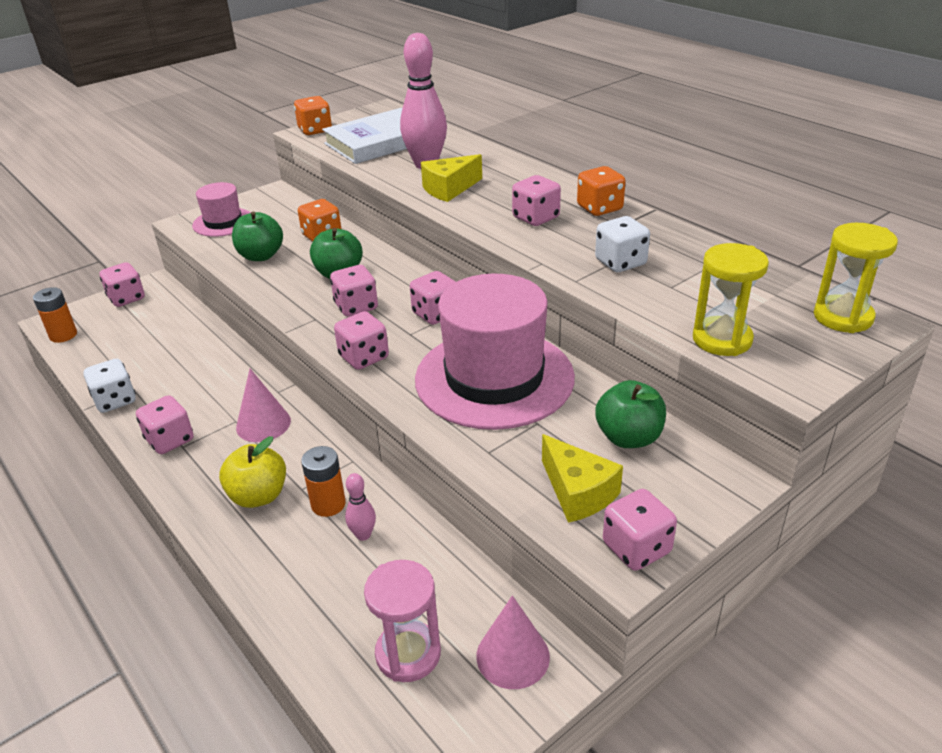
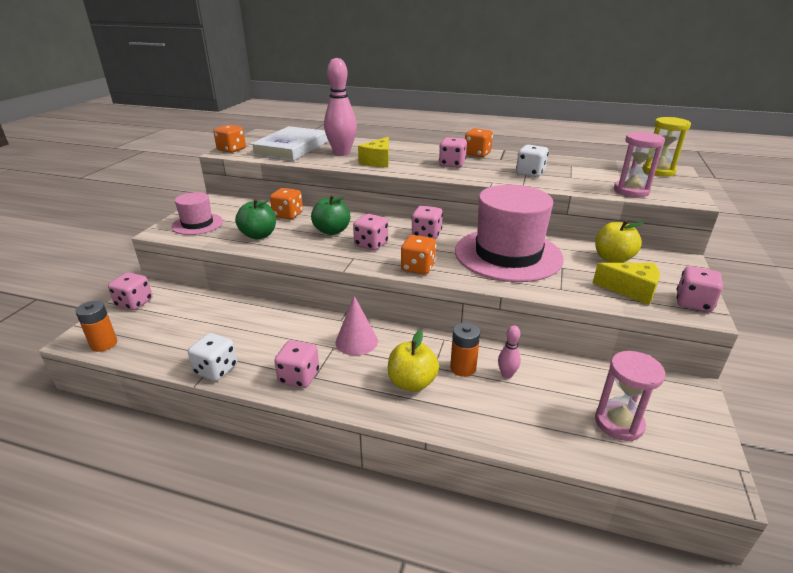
camera: 35 degrees left, 5 degrees down
pink dice [334,311,389,370] -> orange dice [401,235,436,275]
pink cone [476,595,550,689] -> none
green apple [595,380,666,448] -> yellow apple [595,220,644,263]
yellow hourglass [693,243,769,356] -> pink hourglass [614,132,665,197]

